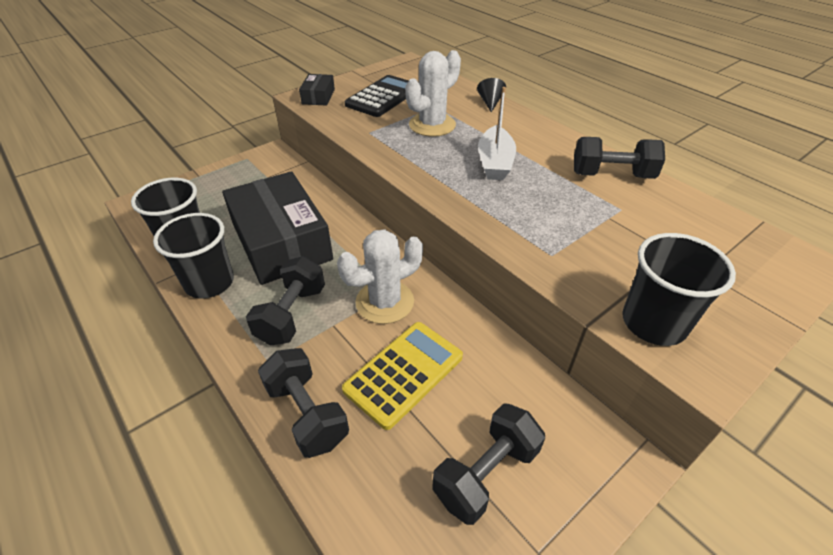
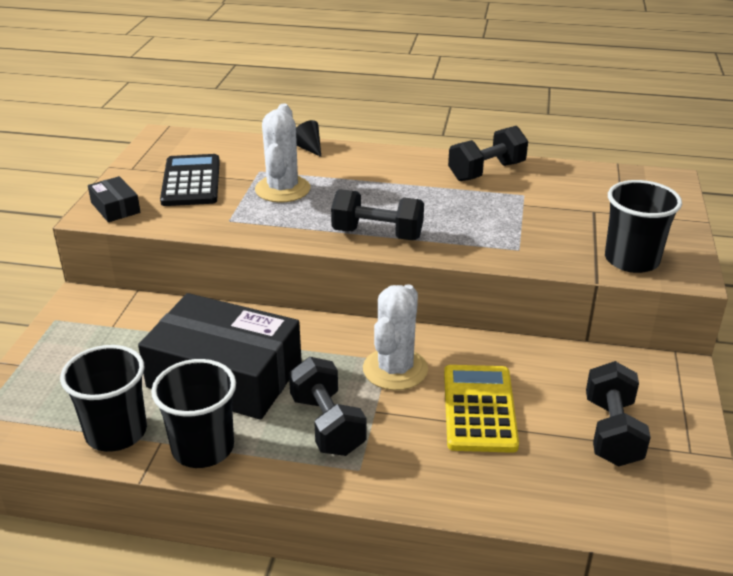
camera: 40 degrees left, 10 degrees down
black dumbbell [258,348,349,458] -> black dumbbell moved to [331,189,424,240]
white boat [478,87,516,180] -> none

